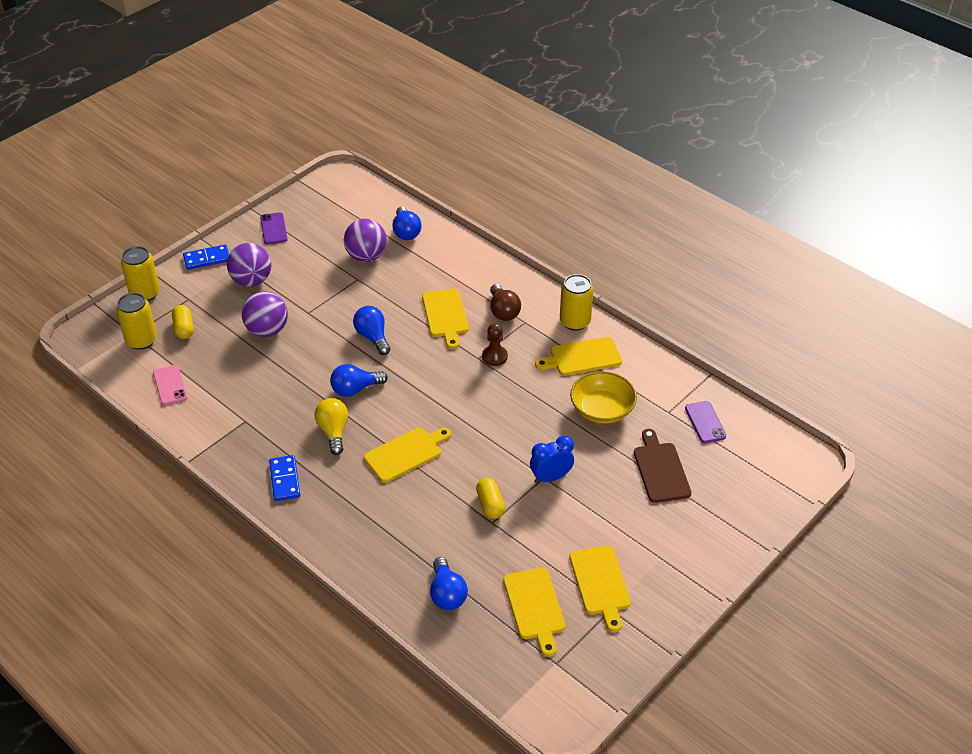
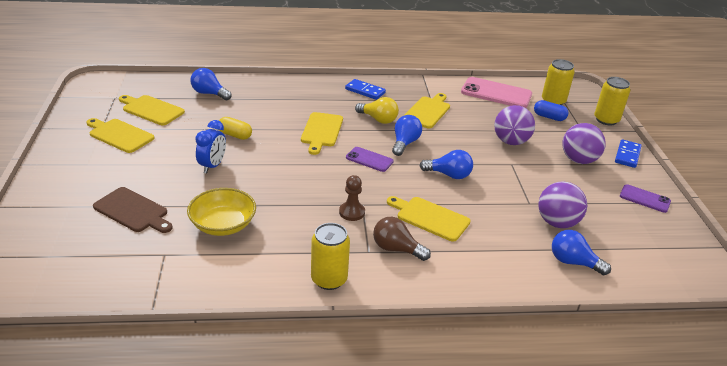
camera: 130 degrees right, 10 degrees down
pink phone [153,365,188,406] -> pink phone [461,77,532,108], size x1.77
yellow capsule [172,305,194,339] -> blue capsule [534,100,568,121]
yellow cutting board [535,337,622,376] -> yellow cutting board moved to [403,93,450,128]
purple phone [685,401,726,443] -> purple phone moved to [346,147,394,172]

